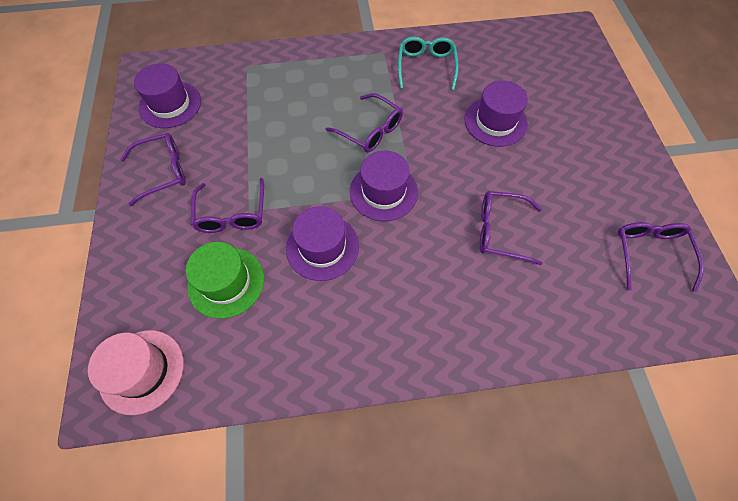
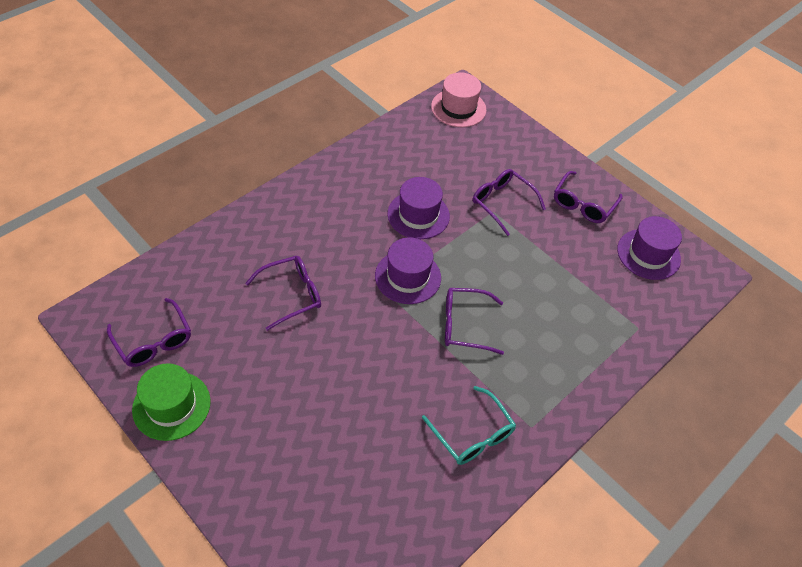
camera: 140 degrees right, 10 degrees down
green hat [186,242,264,319] -> green hat moved to [132,363,211,441]
purple hat [464,81,528,147] -> none

